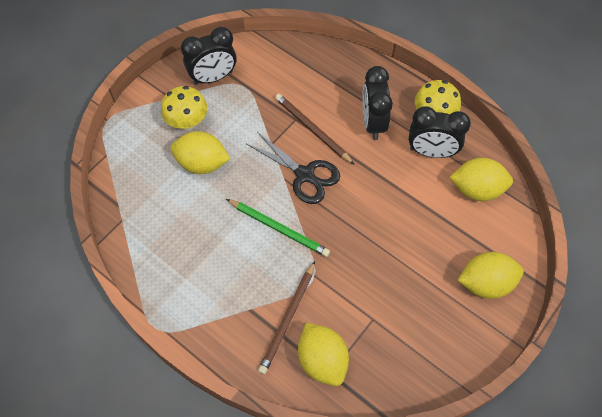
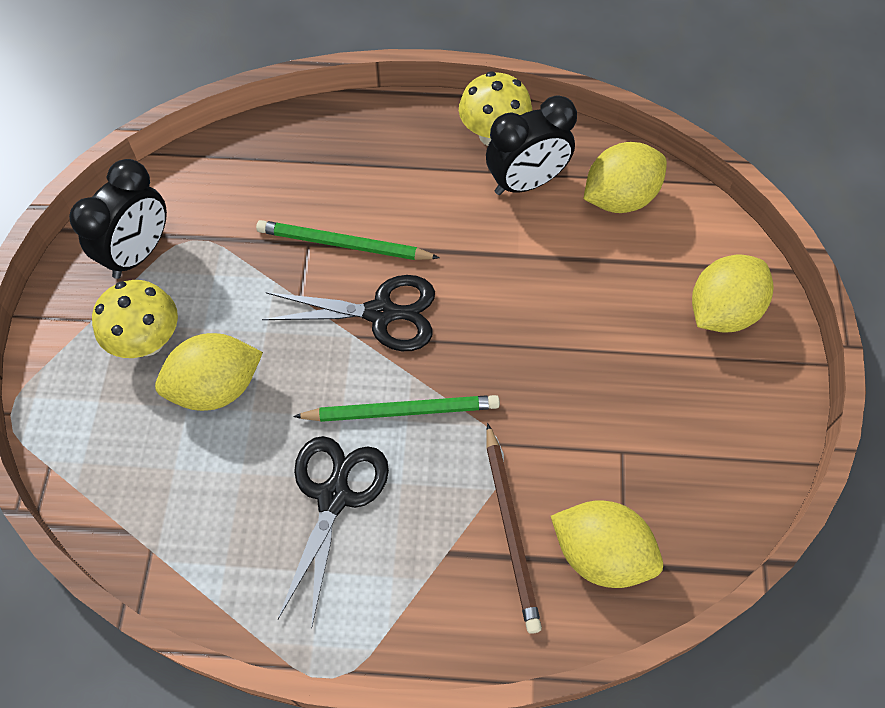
camera: 35 degrees left, 0 degrees up
brown pencil [275,94,355,165] -> green pencil [256,220,440,260]
black clock [362,66,393,140] -> none
none -> black scissors [278,436,389,626]

